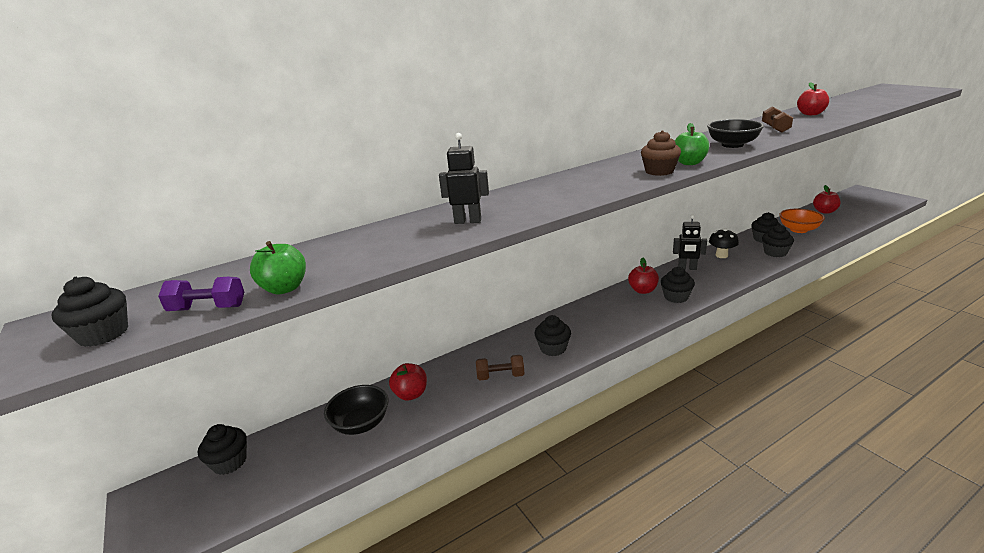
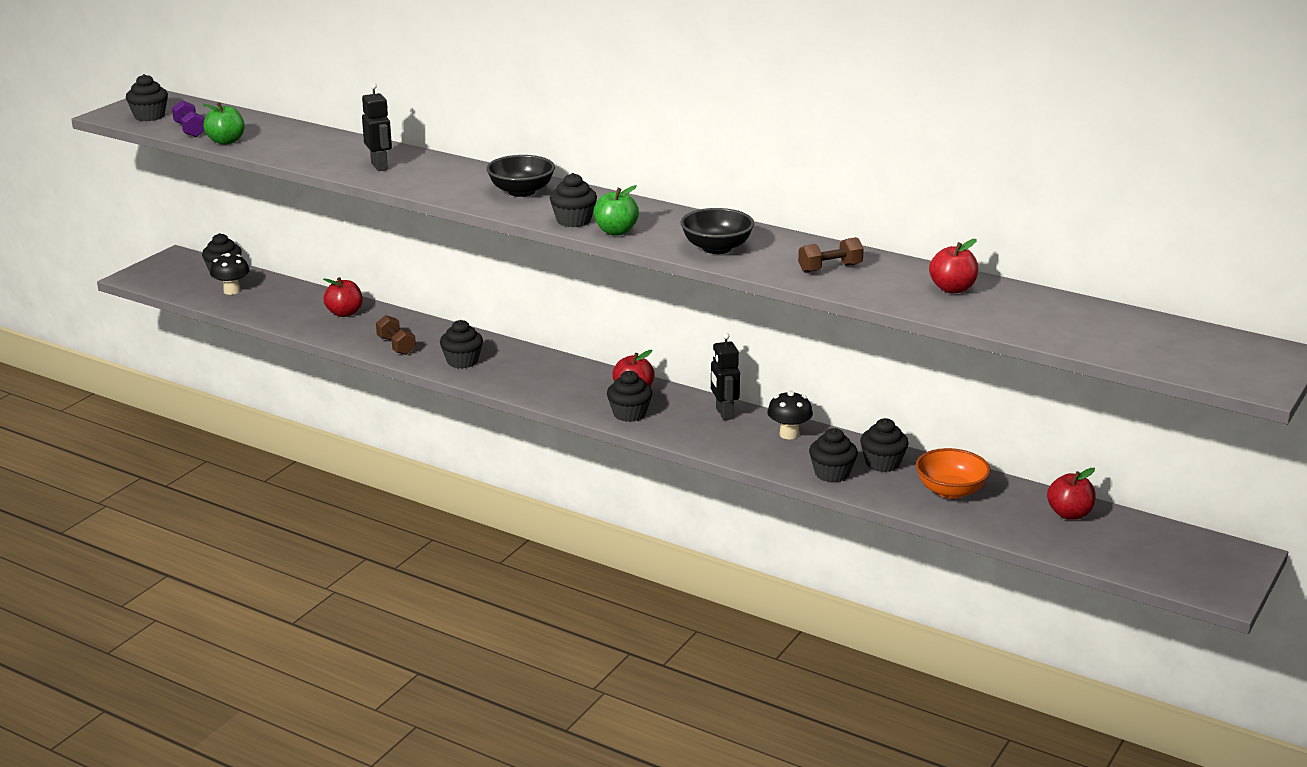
camera: 60 degrees right, 0 degrees up
black bowl [324,385,389,435] -> black bowl moved to [486,155,555,197]
brown cupcake [641,130,681,176] -> black cupcake [550,173,597,227]
none -> black mushroom [210,253,249,295]

